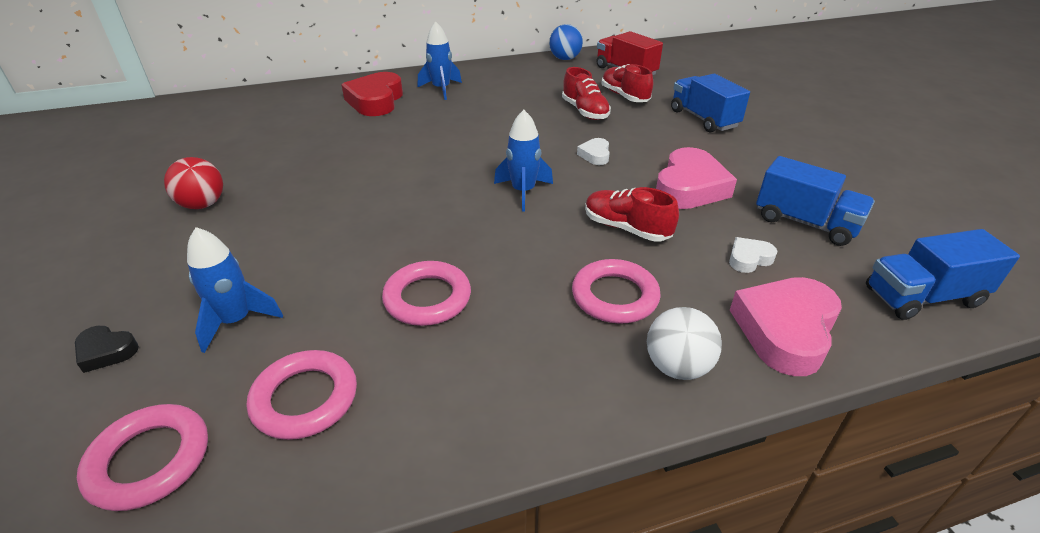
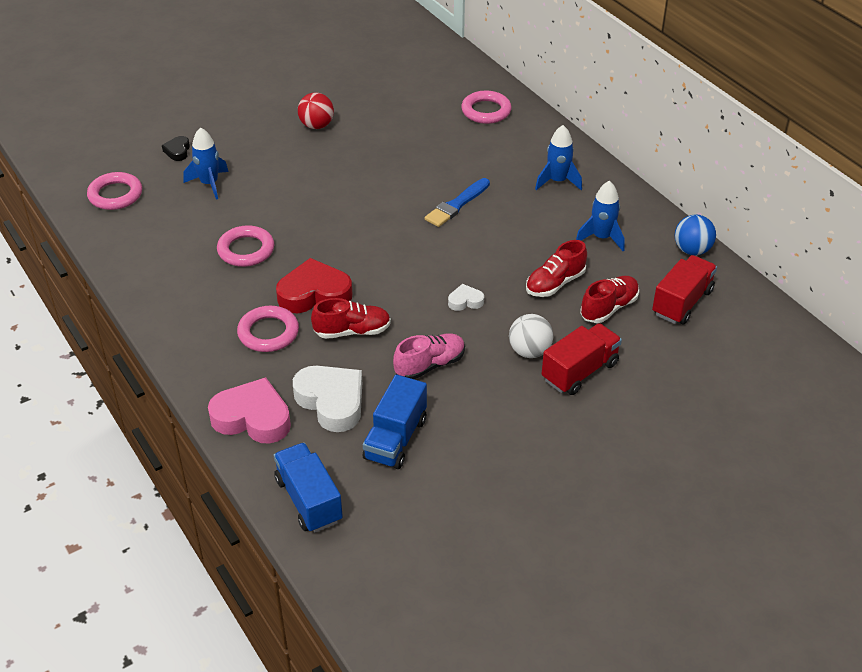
camera: 75 degrees right, 5 degrees up
pink ring [247,350,357,440] -> pink ring moved to [461,91,511,124]
red heart [341,72,403,116] -> red heart moved to [276,258,352,313]
blue rocket [494,110,553,212] -> blue rocket moved to [576,181,625,251]
red shoe [585,187,679,242] -> red shoe turned 60 degrees clockwise [311,298,391,339]
white ball [647,307,722,380] -> white ball moved to [509,314,553,358]
pink heart [656,147,737,209] -> pink shoe [393,333,465,379]
blue truck [671,74,750,133] -> red truck [542,323,622,395]
white heart [729,237,778,273] -> white heart [293,366,362,432], size x2.07
none -> blue brush [425,178,490,227]

